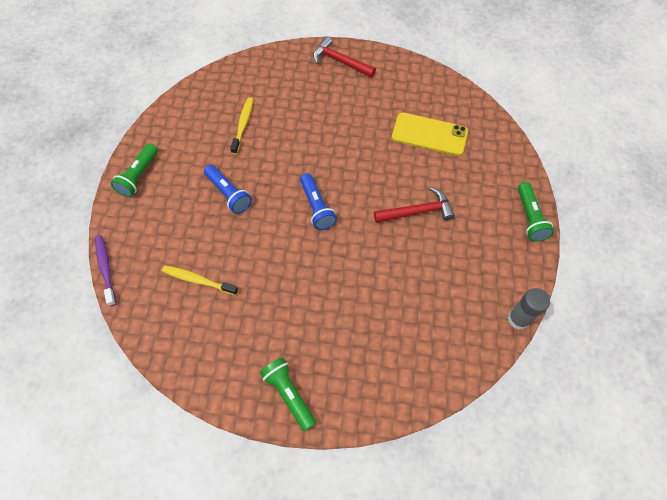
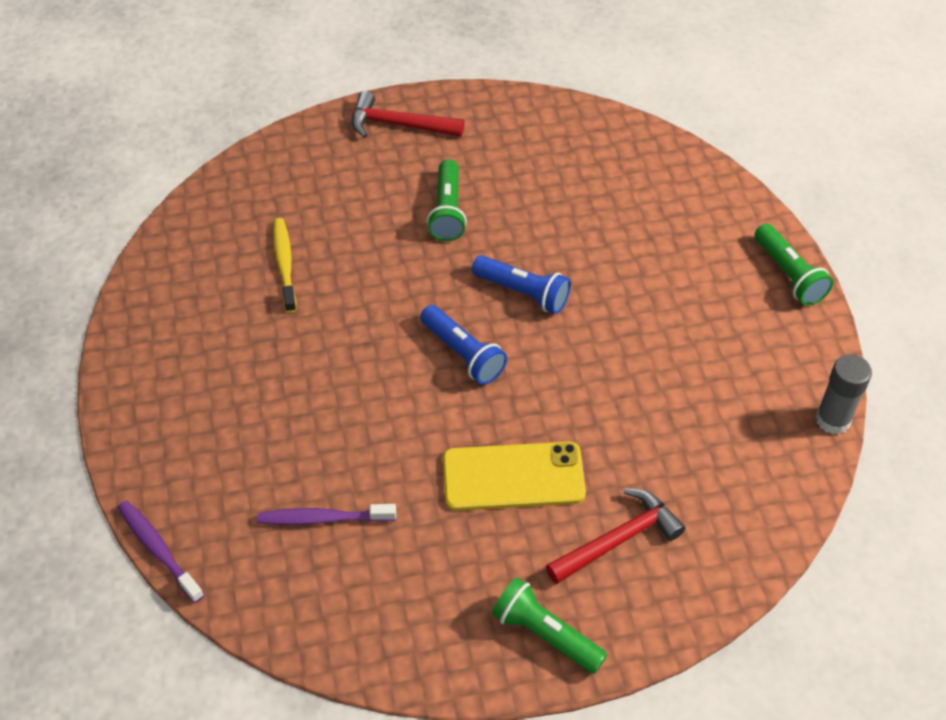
camera: 20 degrees left, 10 degrees down
green flashlight [111,143,158,197] -> green flashlight moved to [427,159,467,241]
yellow toothbrush [162,265,238,295] -> purple toothbrush [257,504,396,525]
blue flashlight [204,165,252,214] -> blue flashlight moved to [472,255,571,314]
red hammer [374,187,455,223] -> red hammer moved to [546,488,685,584]
yellow phone [392,113,468,156] -> yellow phone moved to [443,442,586,511]

